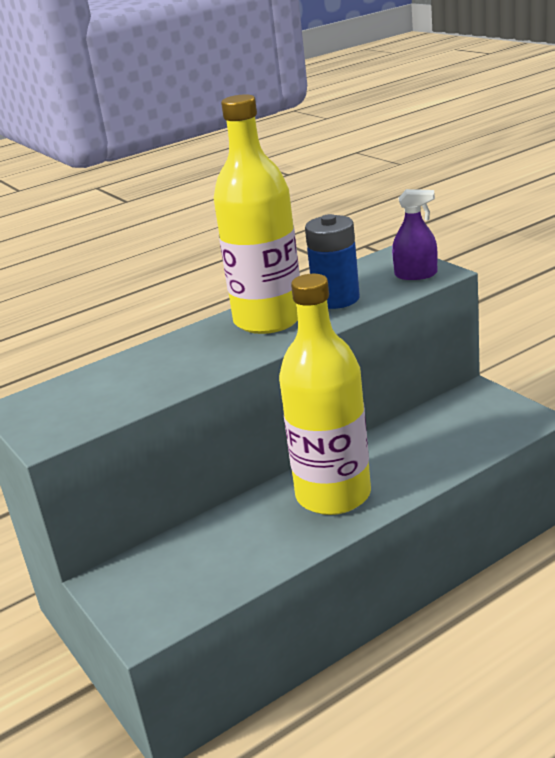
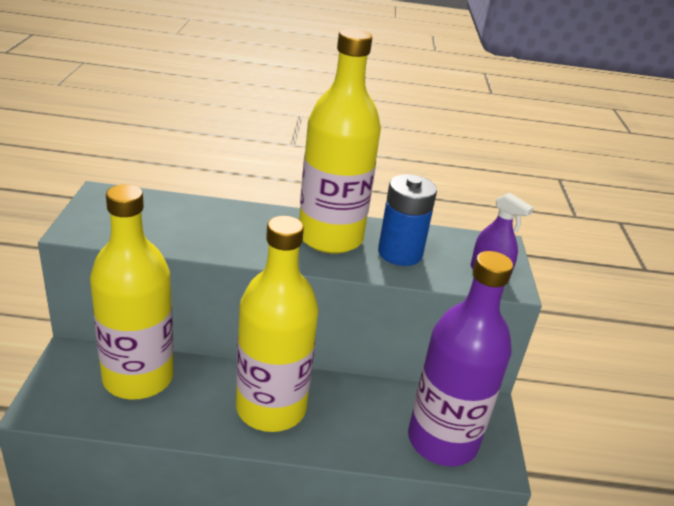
camera: 30 degrees right, 5 degrees up
none -> yellow bottle [90,184,174,399]
none -> purple bottle [408,251,513,467]

